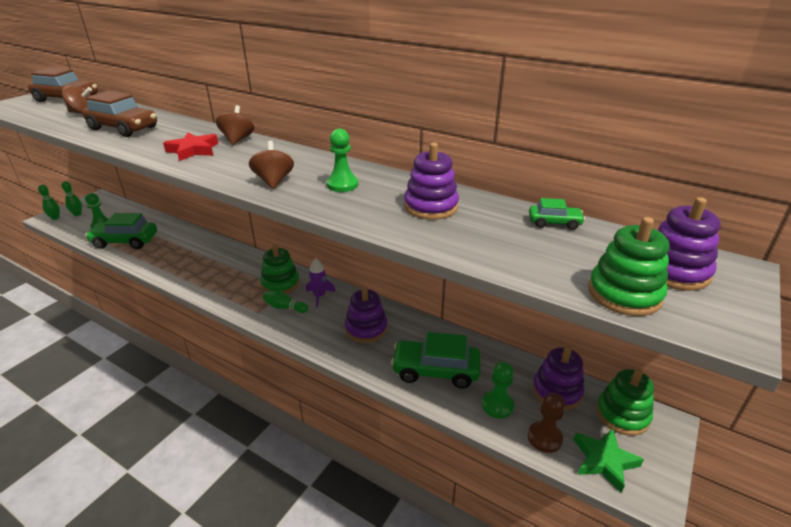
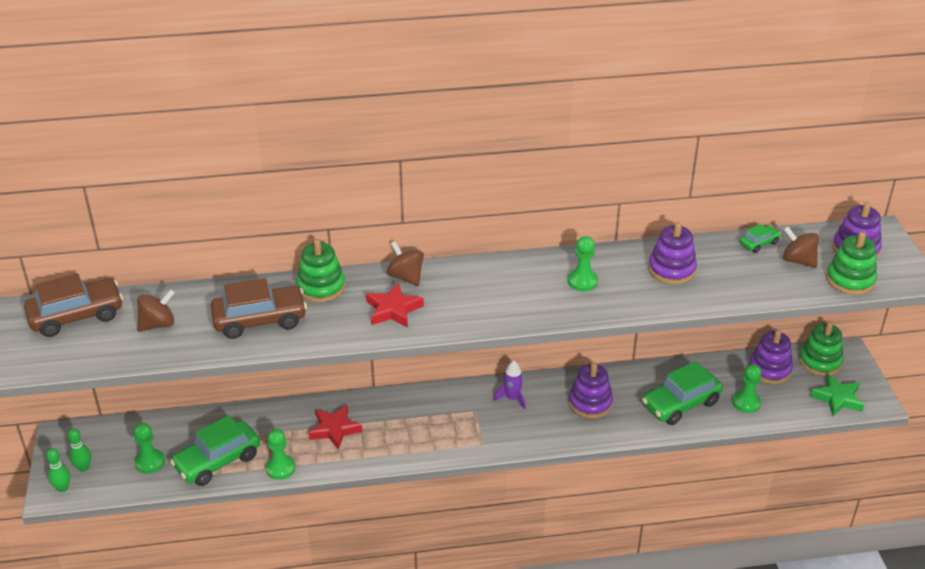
camera: 40 degrees left, 5 degrees up
brown spinning top [249,141,294,189] -> brown spinning top moved to [783,227,819,268]
green stacking toy [260,244,300,294] -> green stacking toy moved to [296,239,345,303]
green bowling pin [263,291,308,313] -> none
brown pawn [528,393,565,453] -> none
none -> green pawn [266,429,295,480]
none -> red star [309,405,362,450]

